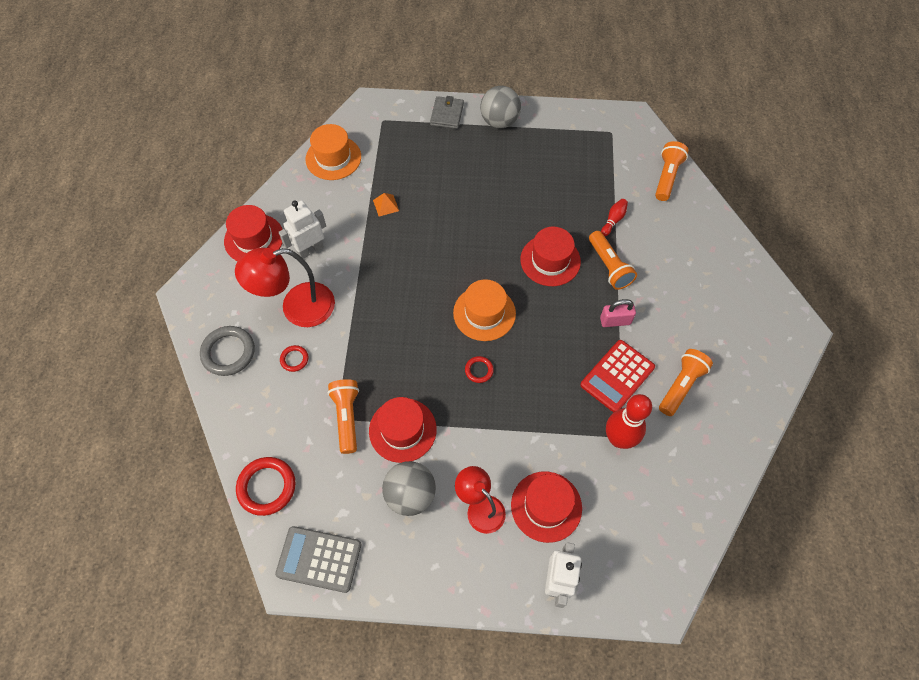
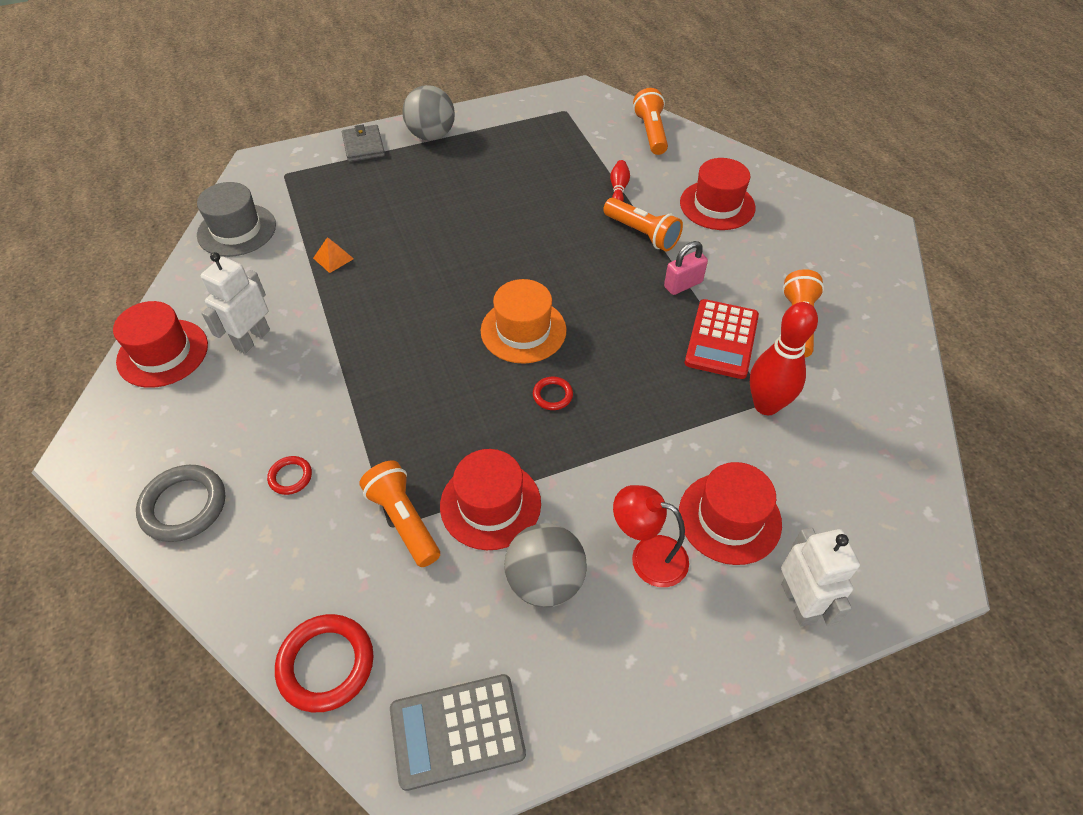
camera: 25 degrees left, 10 degrees down
red lamp [235,247,335,327] -> none
orange hat [305,124,361,180] -> grey hat [197,182,276,257]
red hat [520,227,581,286] -> red hat moved to [680,158,756,230]

